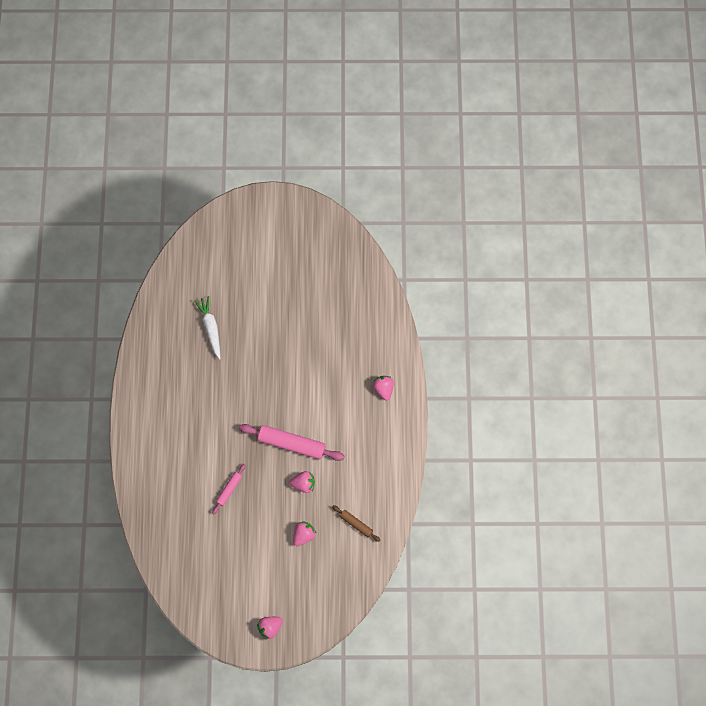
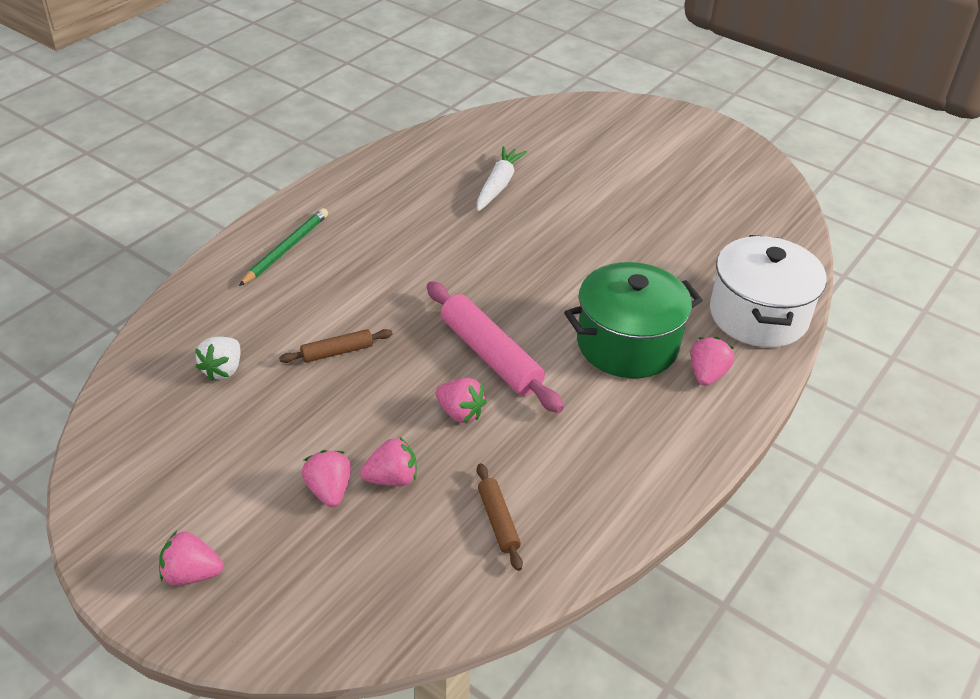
camera: 35 degrees right, 30 degrees down
pink rolling pin [212,464,246,514] -> brown rolling pin [279,329,393,363]
none -> white strawberry [195,337,240,381]
none -> green pencil [239,208,328,286]
none -> pink strawberry [302,450,351,507]
none -> green pot [564,262,703,378]
none -> white pot [710,235,827,347]

